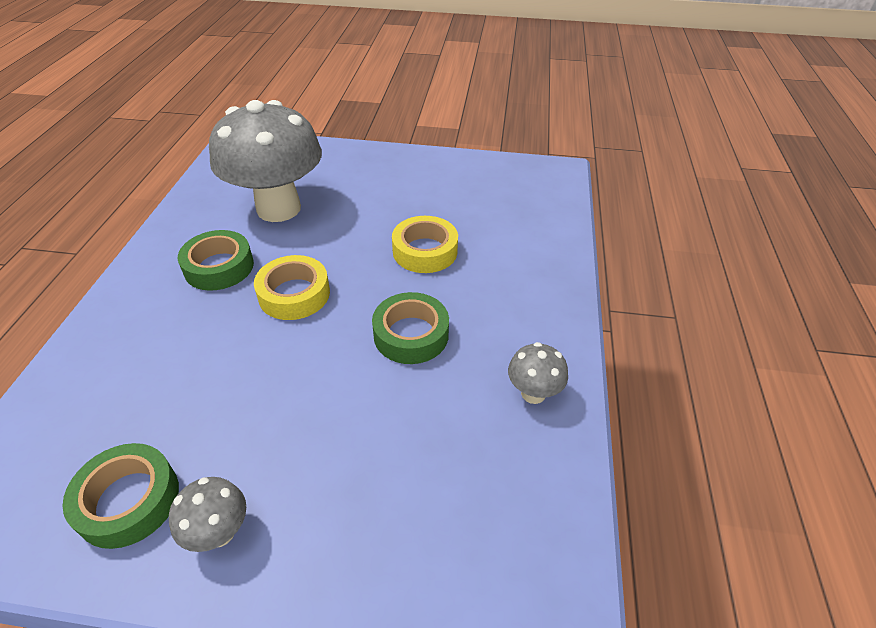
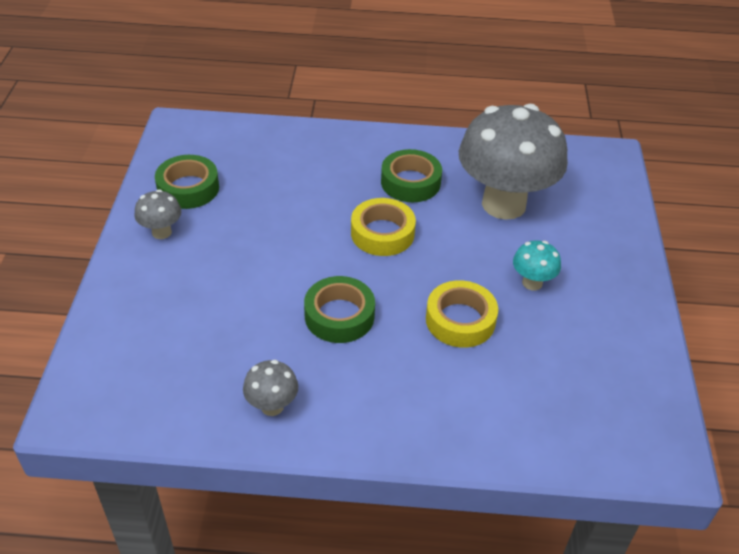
camera: 85 degrees right, 0 degrees up
none -> turquoise mushroom [513,240,561,290]

